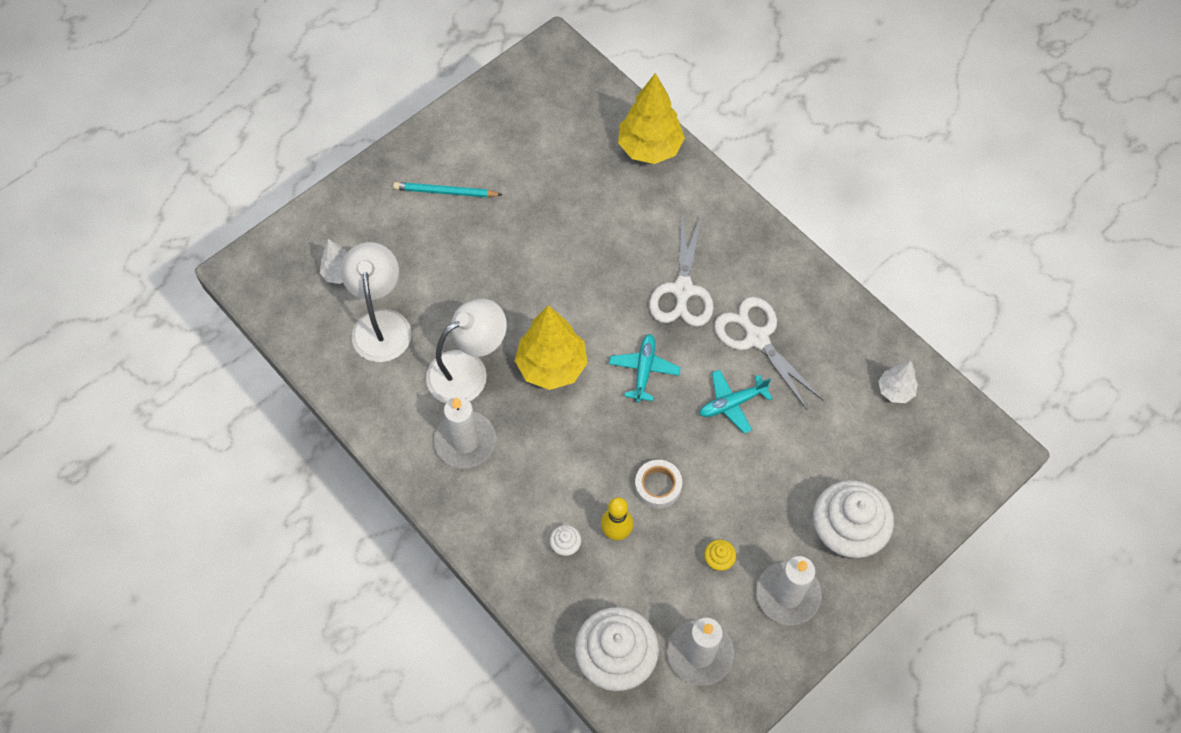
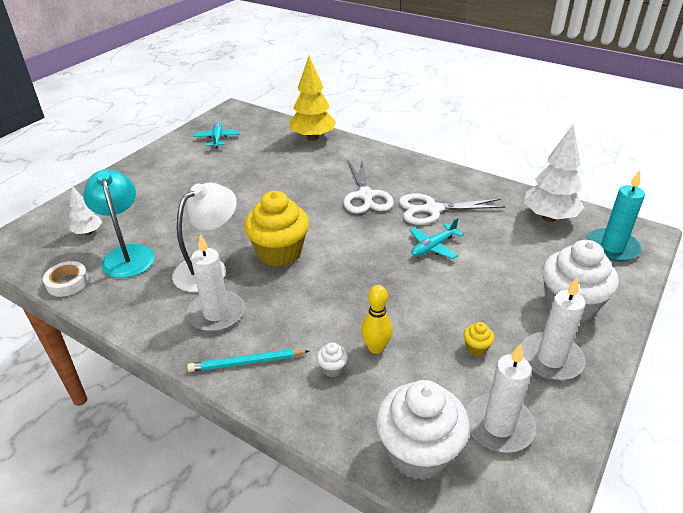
camera: 15 degrees left, 25 degrees down
white lamp [341,242,412,362] -> turquoise lamp [83,169,155,278]
turquoise pencil [393,182,502,198] -> turquoise pencil moved to [187,349,309,372]
yellow tree [515,305,588,390] -> yellow cupcake [244,191,309,267]
turquoise plane [609,334,681,402] -> turquoise plane moved to [193,121,240,148]
white tape [635,460,682,509] -> white tape moved to [43,261,89,297]
white scissors [714,297,823,411] -> white scissors turned 45 degrees counterclockwise [399,193,505,225]
white tree [878,361,918,403] -> white tree [524,124,584,222], size x1.86
none -> turquoise candle [587,171,645,262]

